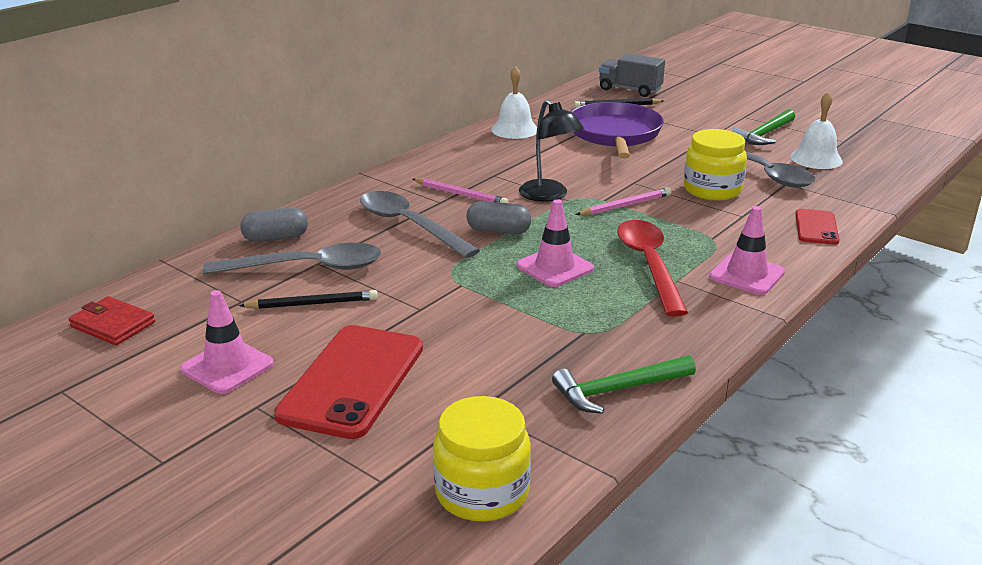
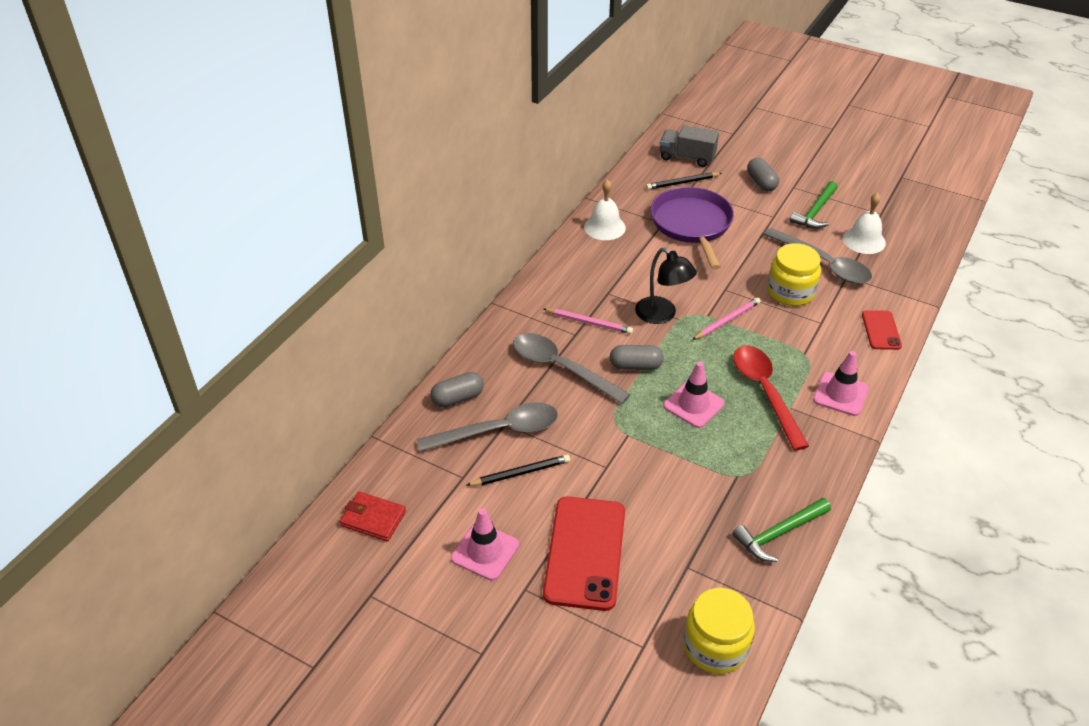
camera: 10 degrees left, 15 degrees up
none -> grey capsule [747,158,779,191]

